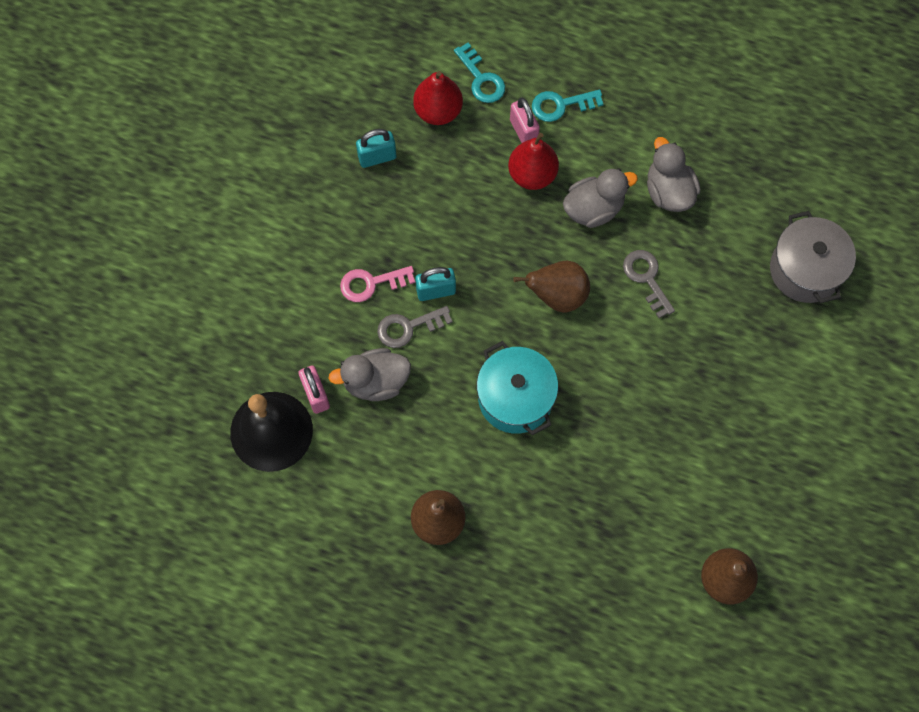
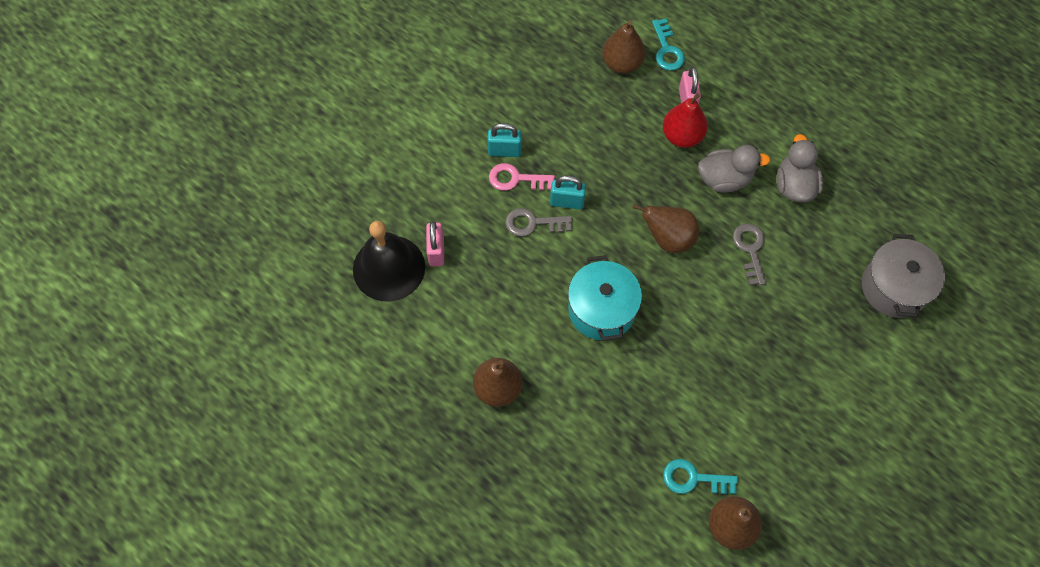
camera: 20 degrees right, 5 degrees down
grey duck [328,348,411,401] -> none
turquoise padlock [356,129,396,168] -> turquoise padlock moved to [487,123,522,157]
red pear [413,71,463,125] -> brown pear [602,20,645,74]
turquoise key [532,89,604,122] -> turquoise key moved to [663,459,738,494]

